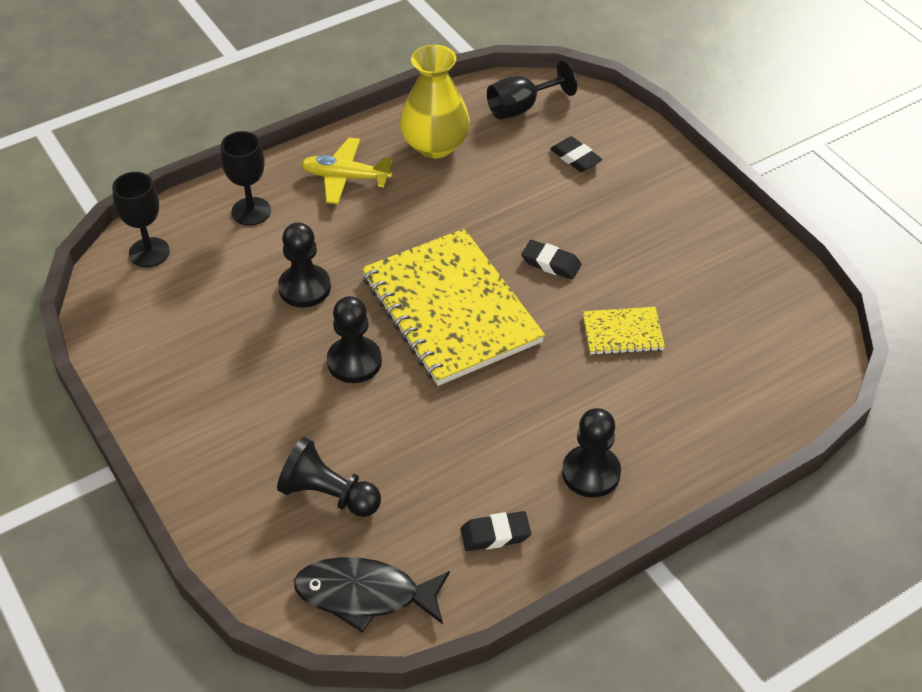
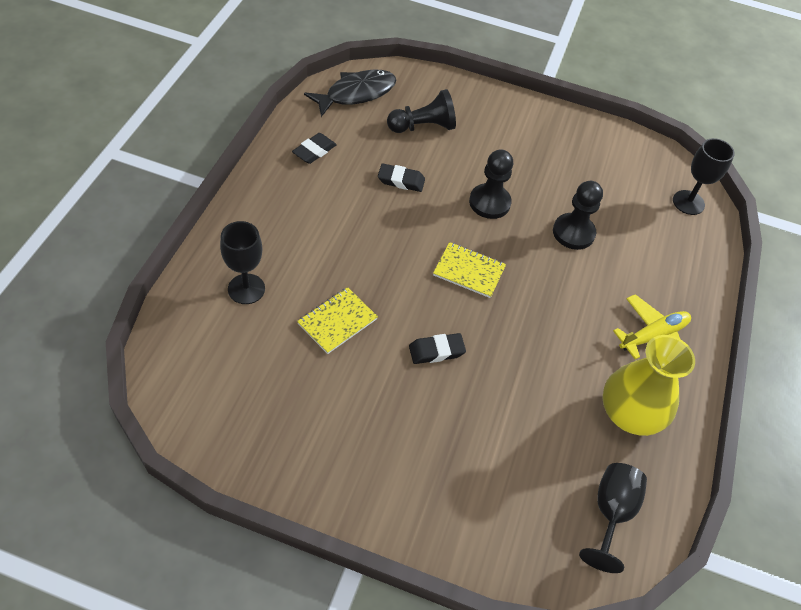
camera: 135 degrees right, 5 degrees up
black goblet [221,131,271,226] -> black goblet moved to [220,221,265,304]
yellow notebook [362,229,545,386] -> yellow notebook [433,242,506,298], size x0.44
black eraser [550,136,602,172] -> black eraser moved to [378,163,425,192]
black pawn [562,408,621,498] -> none

